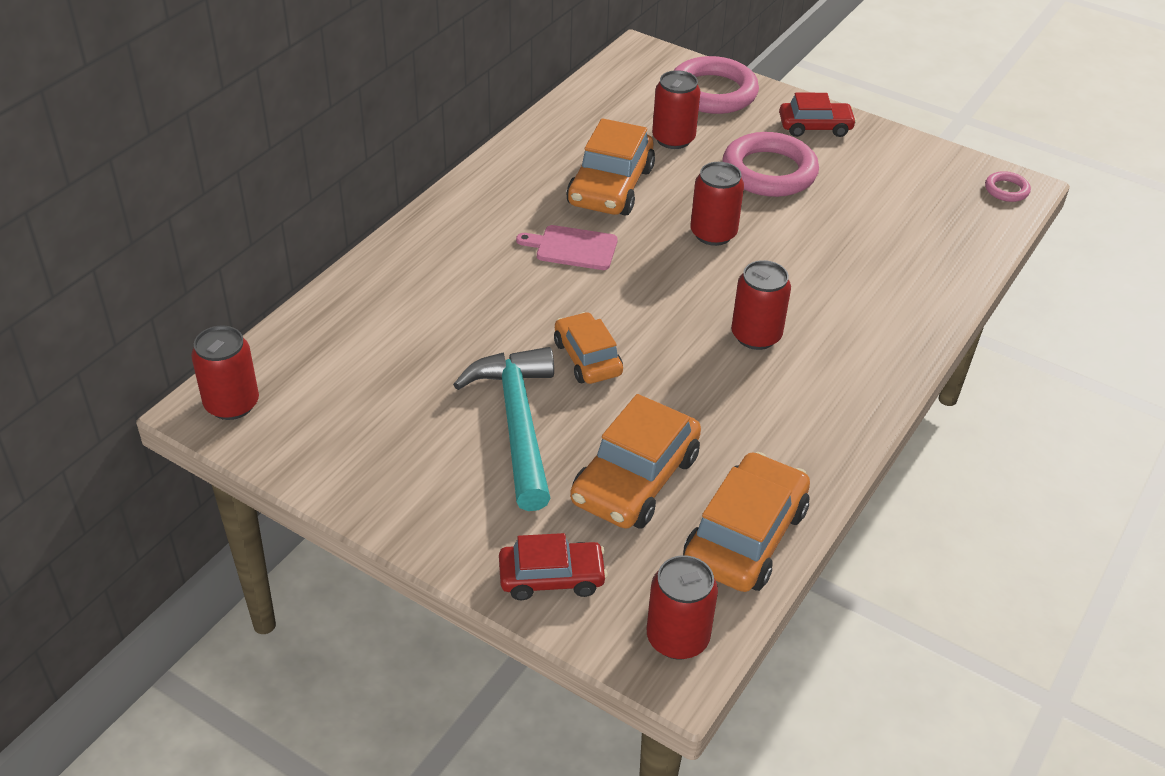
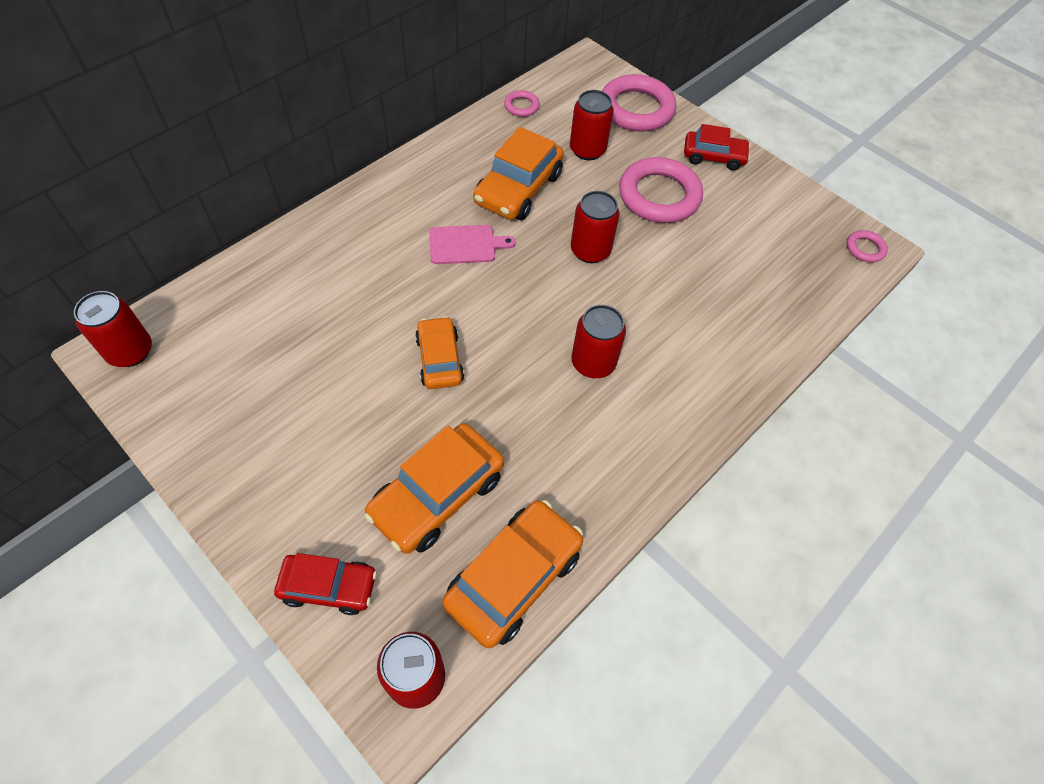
camera: 10 degrees right, 15 degrees up
turquoise hammer [453,347,554,511] -> none
pink cutting board [516,225,618,270] -> pink cutting board turned 150 degrees clockwise [429,225,516,264]
none -> pink ring [504,90,540,117]

